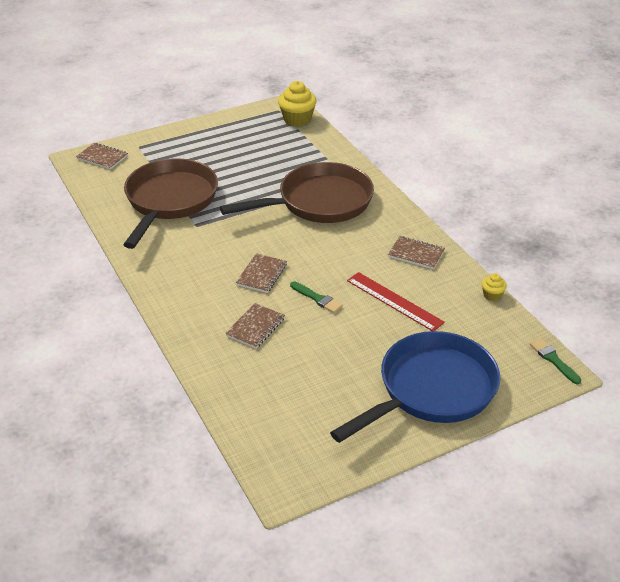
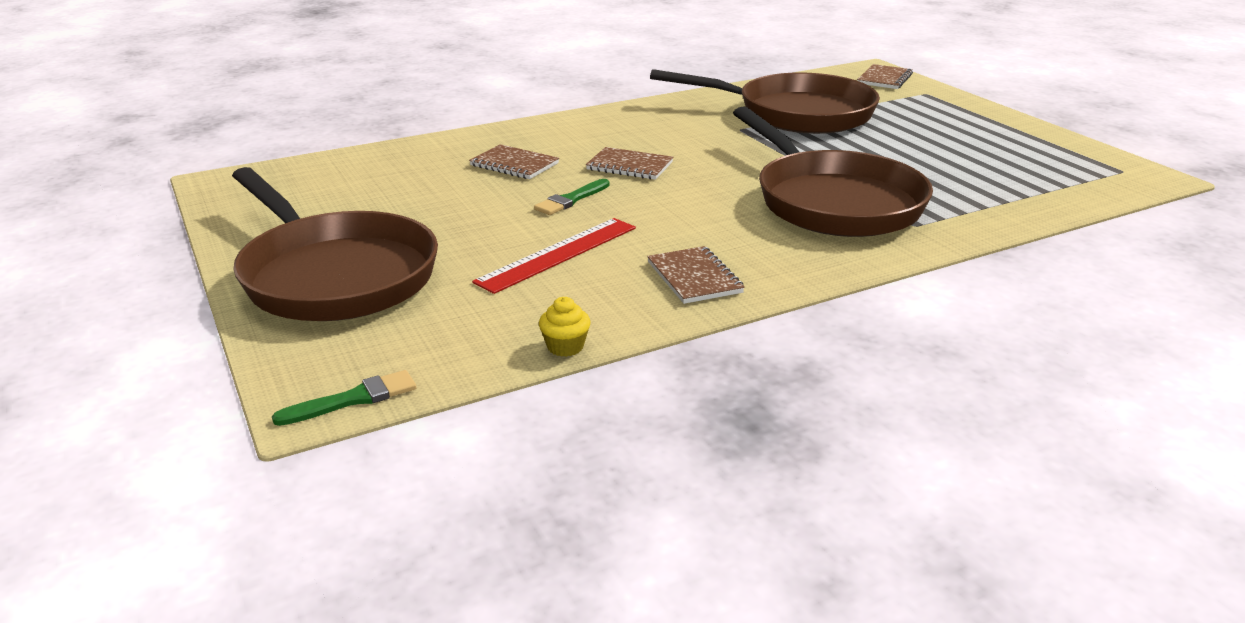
camera: 90 degrees right, 10 degrees down
yellow cupcake [278,81,317,127] -> none
blue pan [330,331,500,443] -> brown pan [232,167,438,321]
brown notebook [388,236,445,269] -> brown notebook turned 45 degrees counterclockwise [647,246,745,304]

